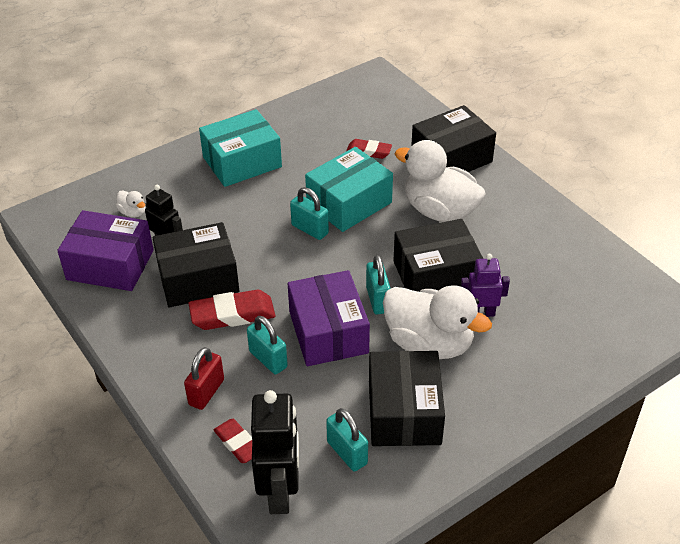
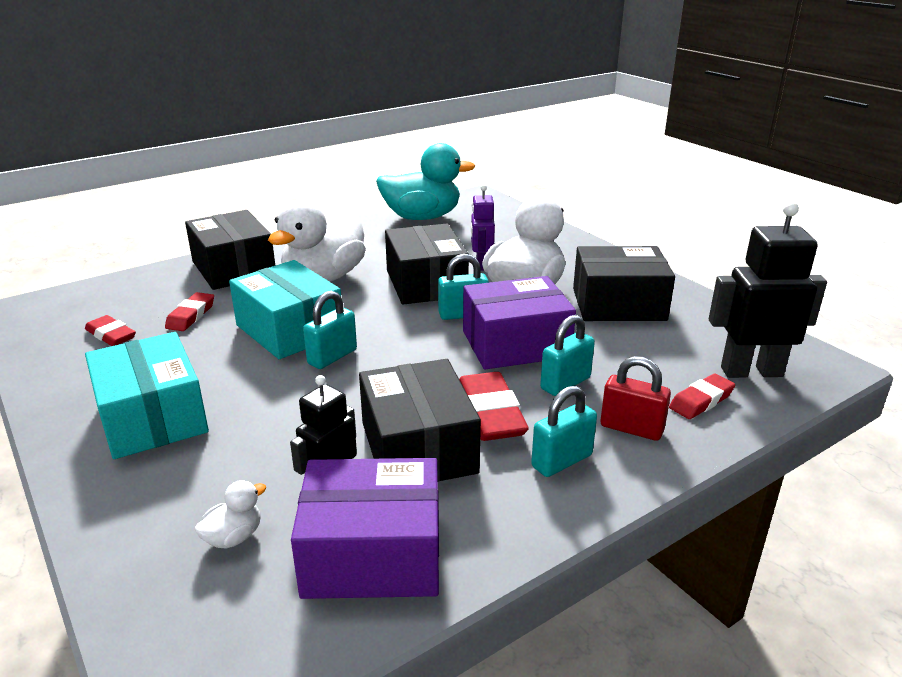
camera: 90 degrees left, 15 degrees down
purple box [57,210,154,291] -> purple box turned 75 degrees clockwise [291,458,439,599]
turquoise padlock [326,408,368,471] -> turquoise padlock moved to [531,385,597,477]
none -> red eraser [85,315,136,346]
none -> turquoise duck [376,143,475,220]

